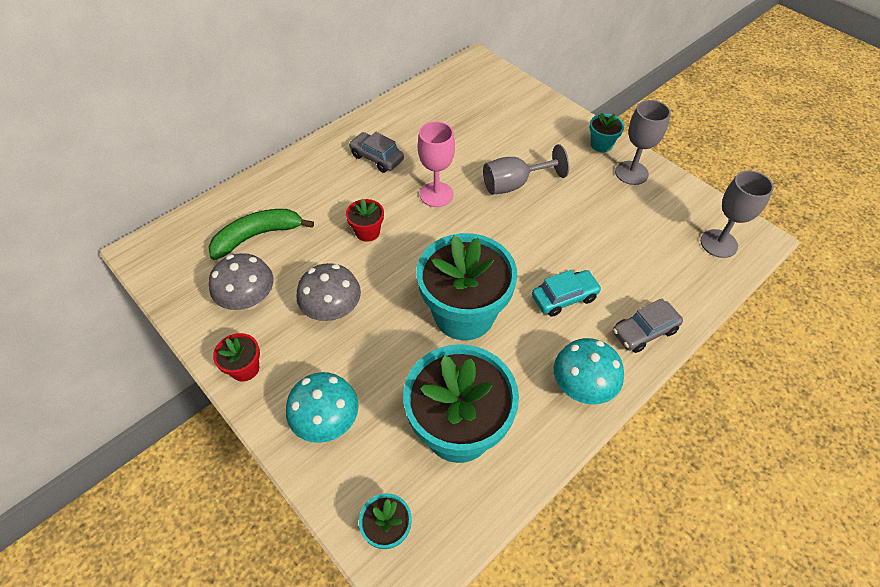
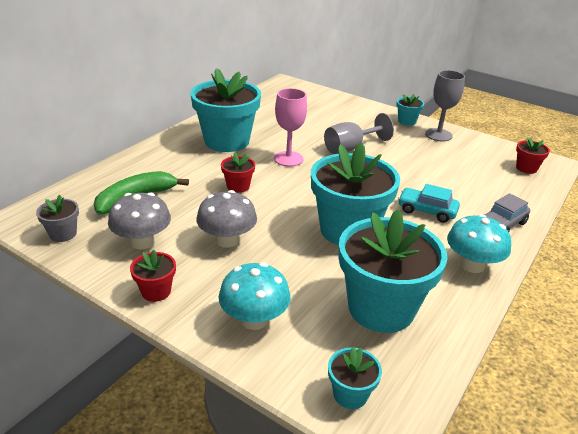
camera: 15 degrees left, 20 degrees down
grey car [349,132,404,173] -> turquoise flower pot [190,68,261,152]
turquoise car [532,270,602,317] -> turquoise car turned 120 degrees counterclockwise [398,184,460,223]
grey goblet [701,170,774,258] -> red flower pot [516,137,550,174]
none -> grey flower pot [36,195,79,242]

